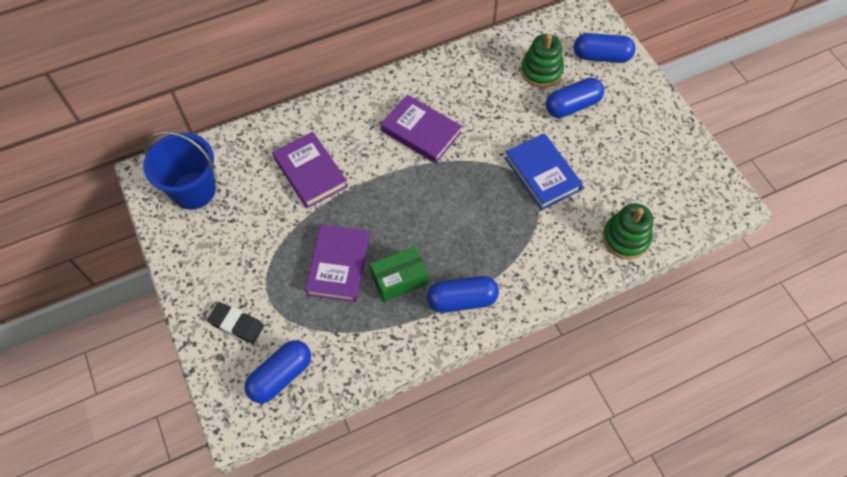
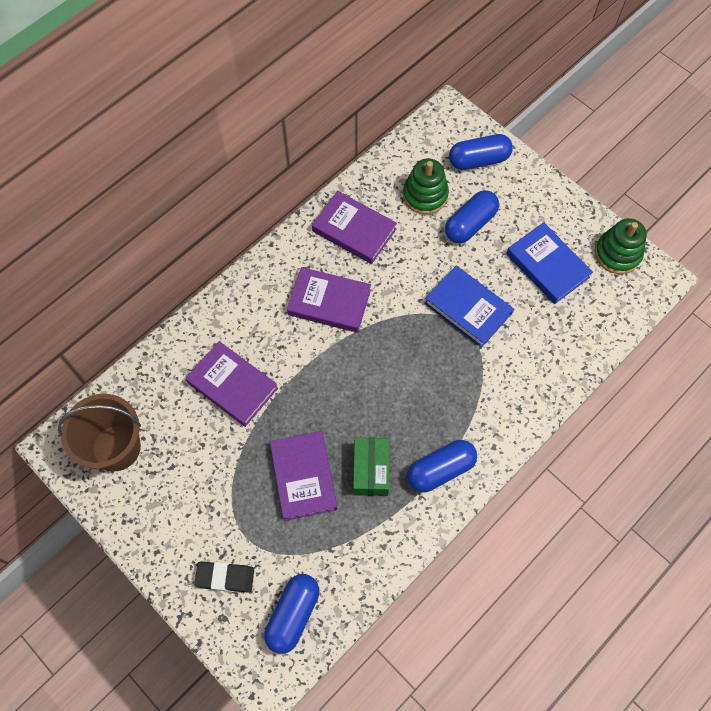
camera: 20 degrees left, 5 degrees up
blue bucket [143,131,216,210] -> brown bucket [58,394,141,471]
green box [370,246,428,302] -> green box turned 45 degrees counterclockwise [353,437,389,496]
green stacking toy [602,203,653,259] -> green stacking toy moved to [595,218,647,274]
none -> purple book [312,191,397,264]
none -> blue book [506,222,593,304]

